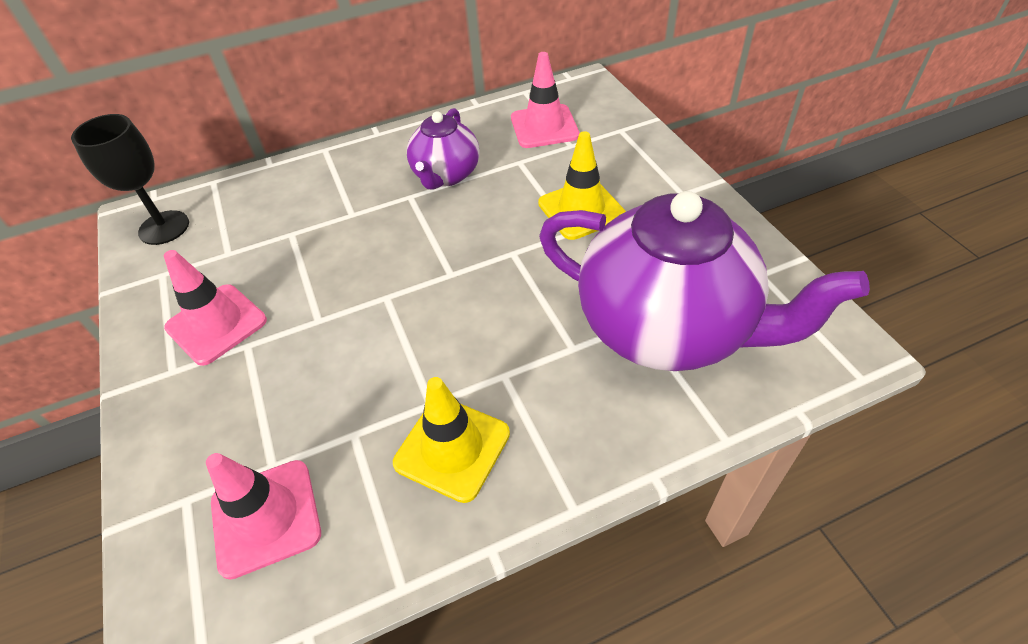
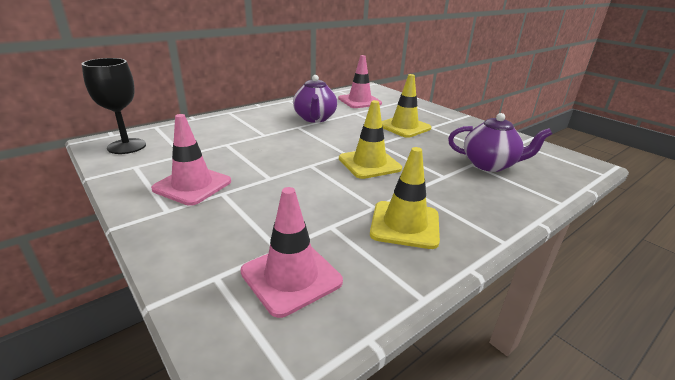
camera: 20 degrees left, 20 degrees down
purple teapot [539,191,870,371] -> purple teapot [448,113,552,172], size x0.53
none -> yellow traffic cone [339,100,402,179]

